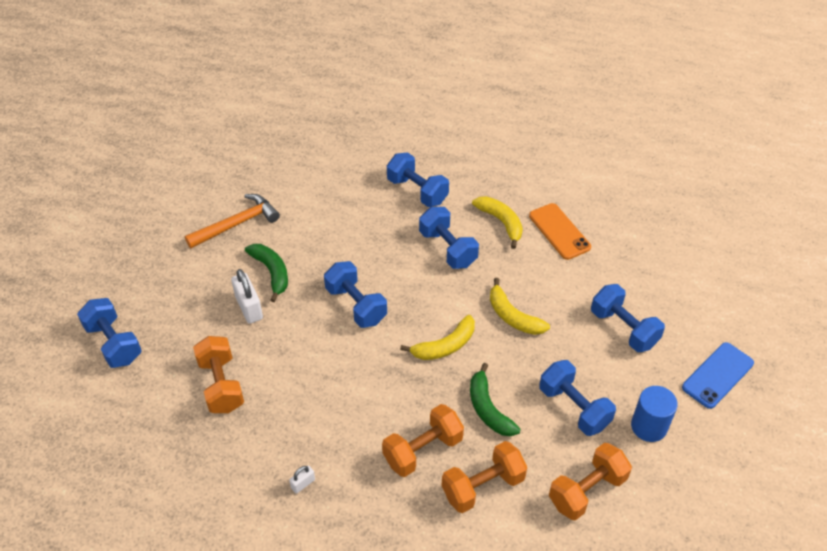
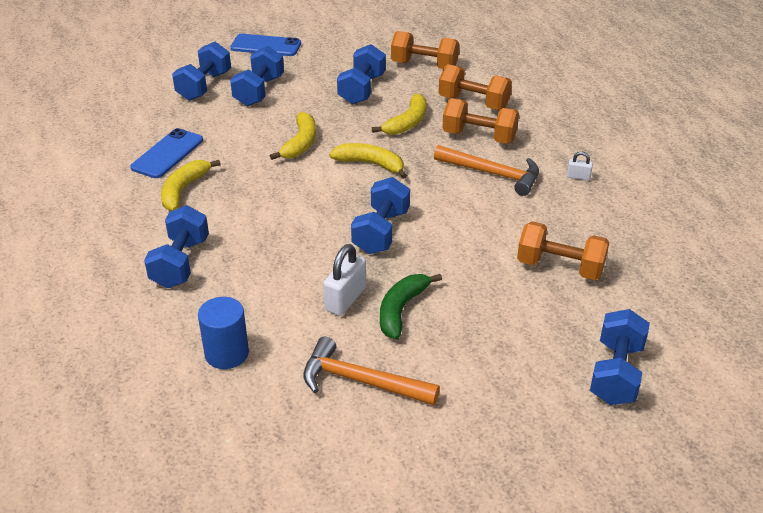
camera: 125 degrees left, 10 degrees down
orange dumbbell [193,336,244,413] -> orange dumbbell turned 75 degrees clockwise [517,221,609,280]
white padlock [231,269,263,324] -> white padlock moved to [323,244,366,316]
blue dumbbell [419,207,479,269] -> blue dumbbell moved to [172,42,231,101]
green banana [470,363,521,436] -> yellow banana [372,93,426,135]
orange phone [529,203,591,260] -> blue phone [130,128,203,178]
blue cylinder [631,386,678,442] -> blue cylinder moved to [198,297,249,369]
none -> orange hammer [434,145,539,196]

